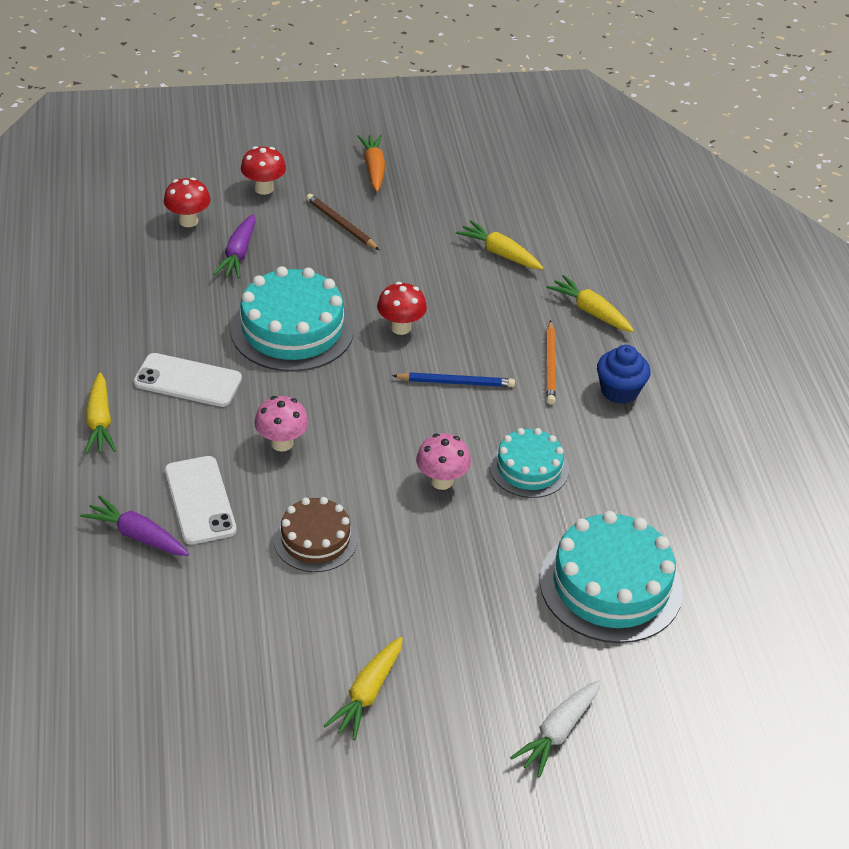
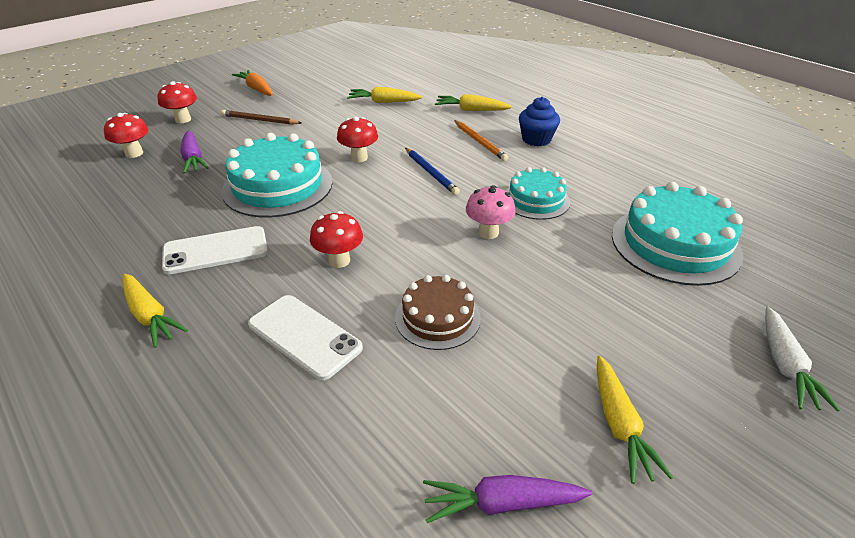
camera: 30 degrees left, 5 degrees down
purple carrot [80,495,189,556] -> purple carrot moved to [423,475,592,523]
pink mushroom [254,396,309,452] -> red mushroom [310,211,363,268]
blue pencil [392,372,515,387] -> blue pencil turned 90 degrees clockwise [405,148,460,195]

